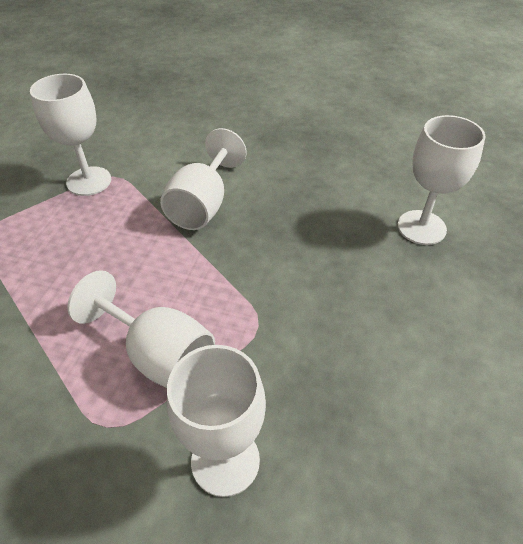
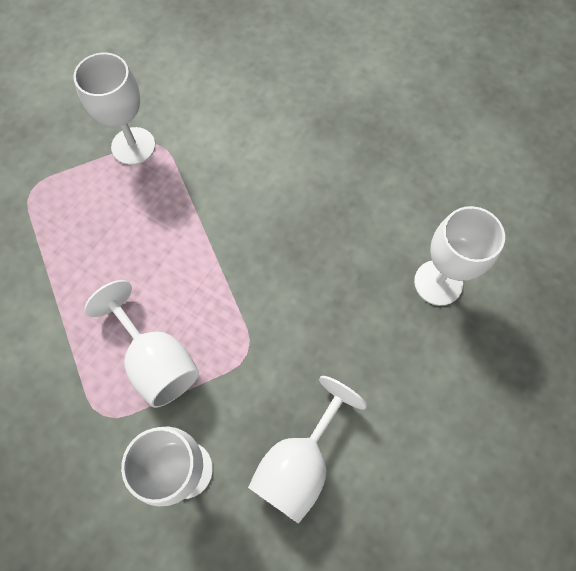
camera: 15 degrees right, 20 degrees up
white goblet [160,128,247,230] -> white goblet moved to [248,376,367,524]

